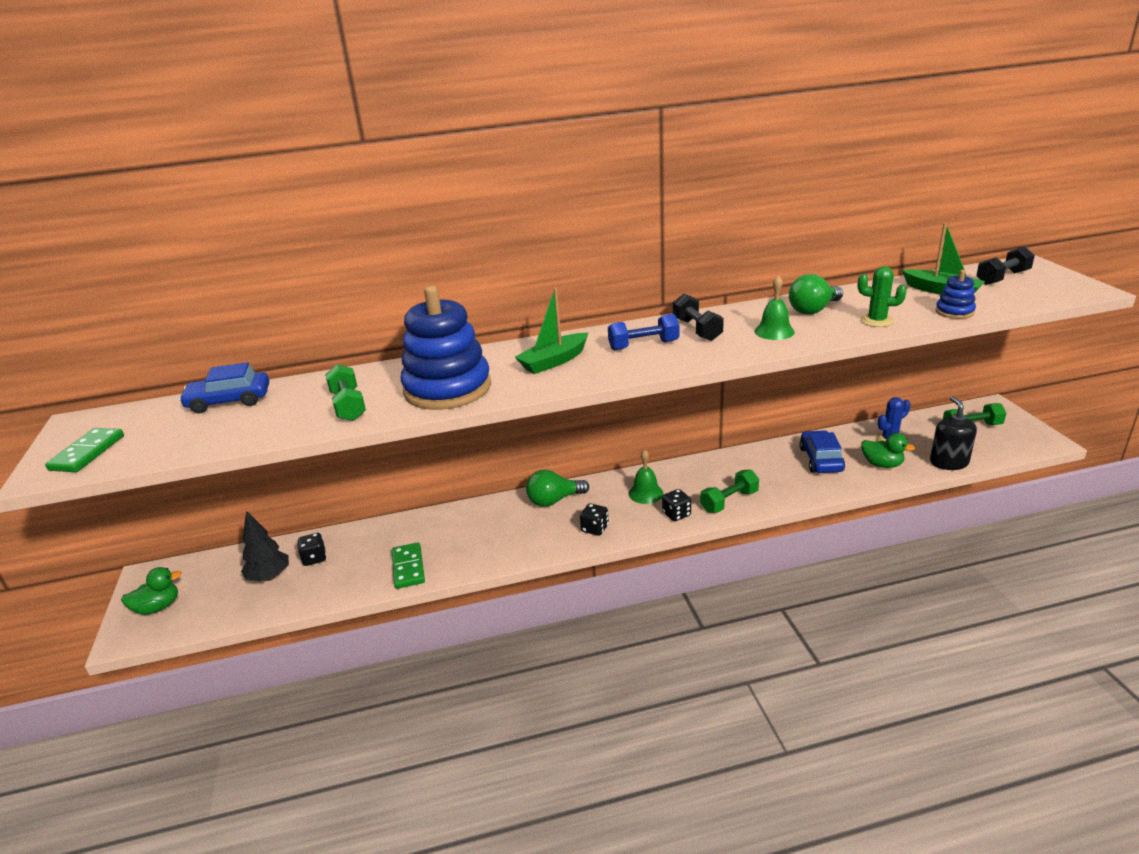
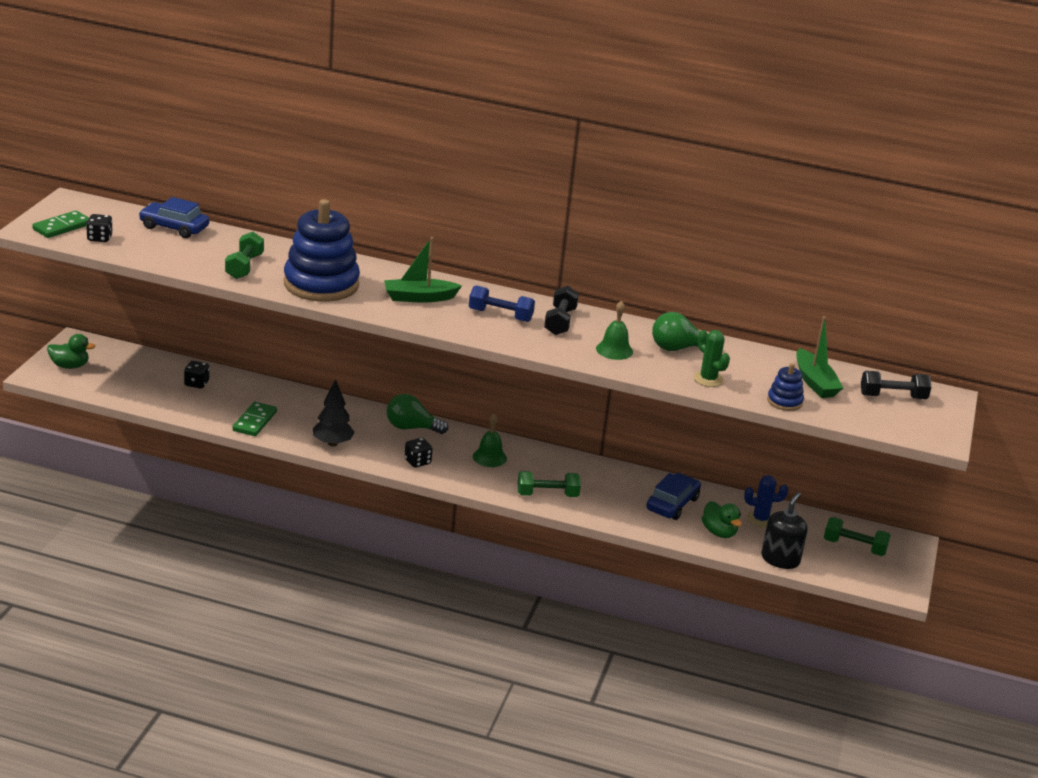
camera: 25 degrees right, 0 degrees up
black tree [241,511,289,581] -> black tree moved to [313,379,355,447]
black dice [662,489,691,521] -> black dice moved to [86,214,113,242]

